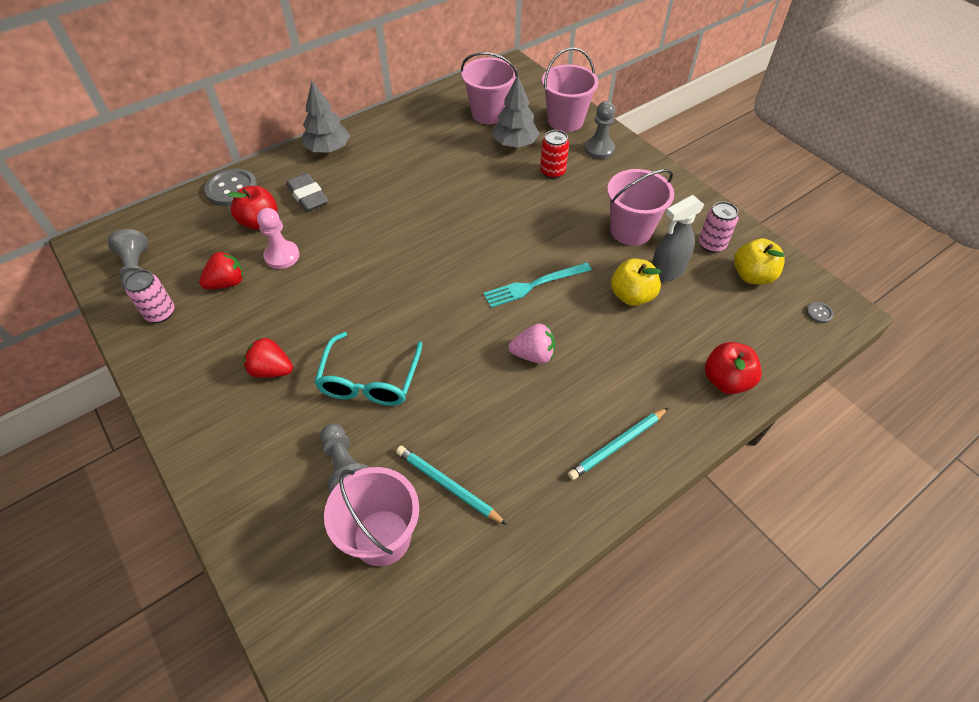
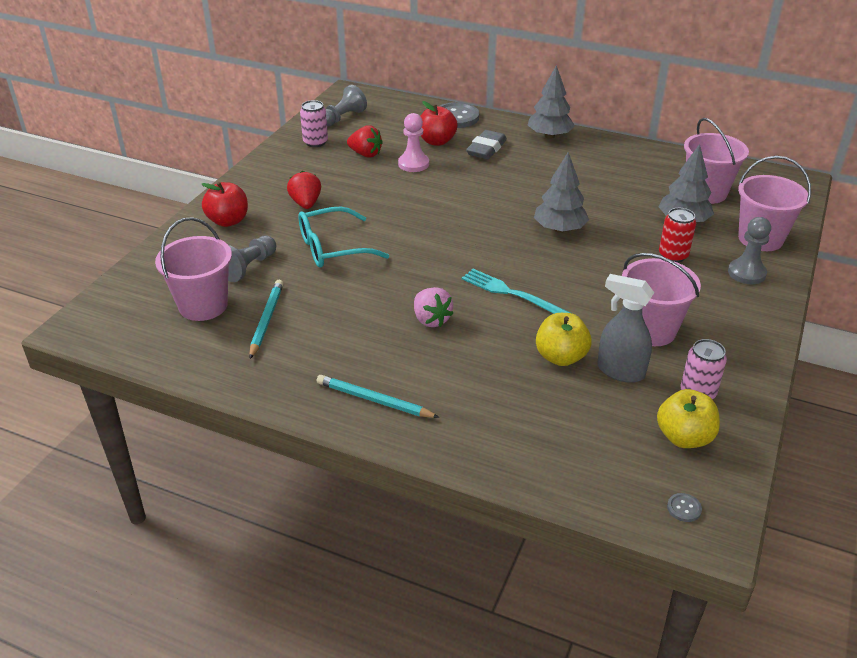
camera: 60 degrees right, 15 degrees down
red apple [705,342,762,394] -> red apple moved to [202,182,248,227]
none -> grey tree [534,152,589,233]

